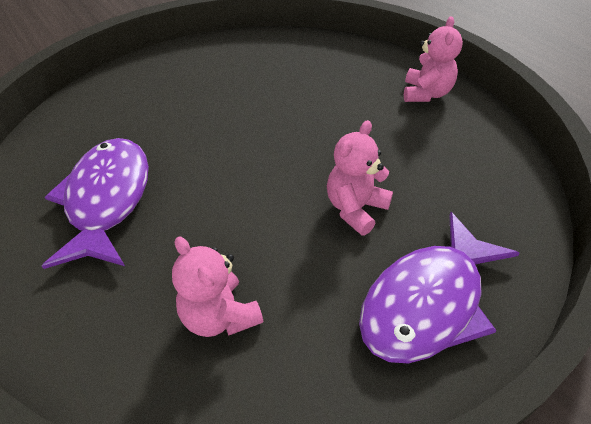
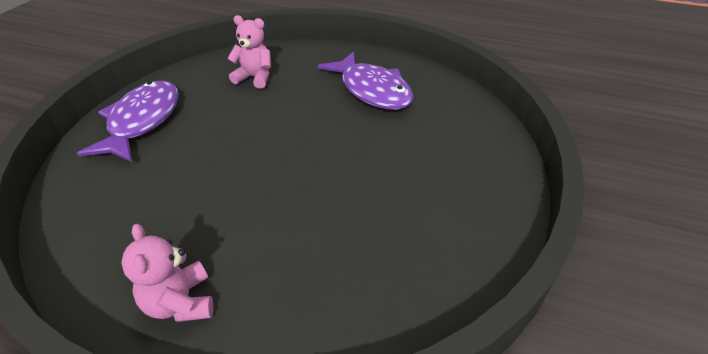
camera: 145 degrees right, 5 degrees down
pink teddy bear [327,120,393,235] -> none

